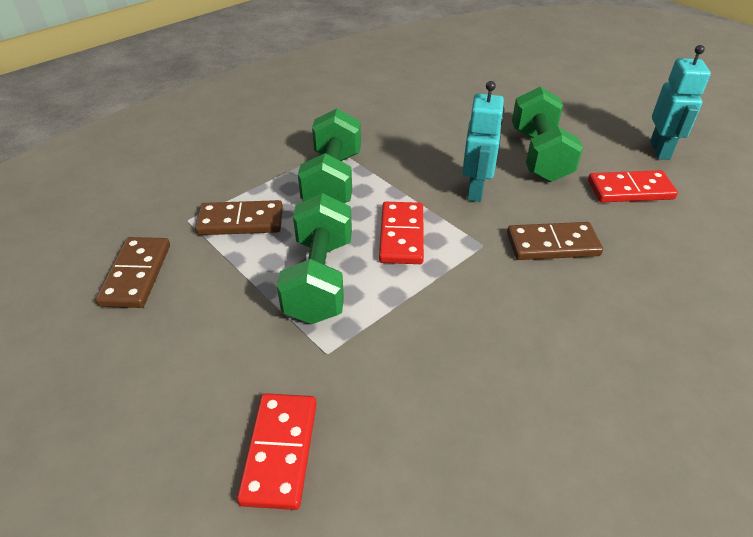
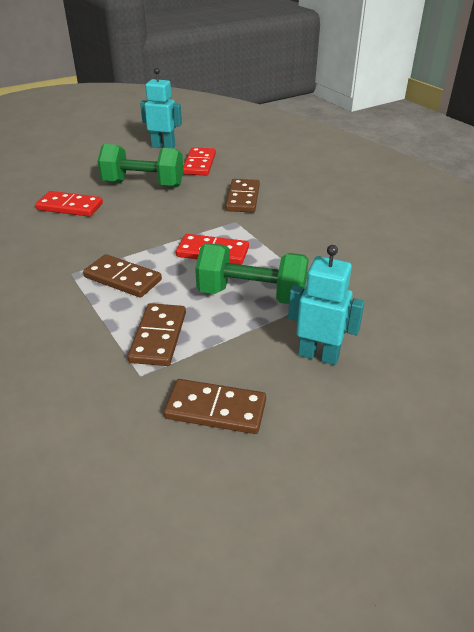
camera: 80 degrees left, 5 degrees down
red domino [237,393,317,510] -> red domino moved to [35,191,103,217]
green dumbbell [298,109,361,203] -> brown domino [83,254,162,298]
turquoise robot [462,81,505,202] -> turquoise robot moved to [288,245,365,365]

